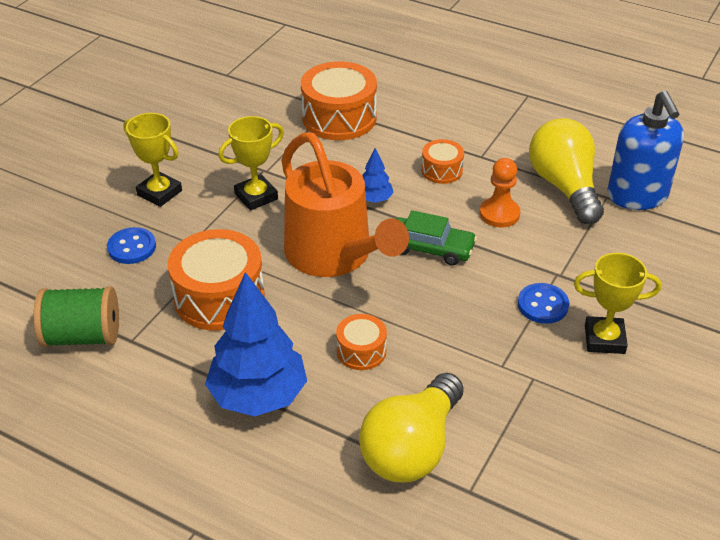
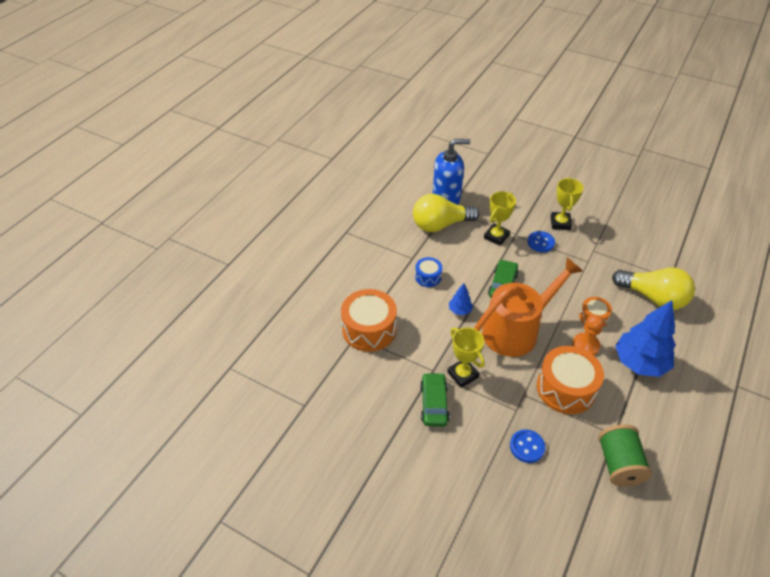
camera: 90 degrees left, 5 degrees up
yellow trophy [123,113,182,207] -> yellow trophy moved to [484,191,516,246]
orange drum [421,139,464,184] -> blue drum [415,257,442,287]
orange pawn [480,158,520,228] -> orange pawn moved to [572,315,603,355]
none -> green car [420,373,450,426]

